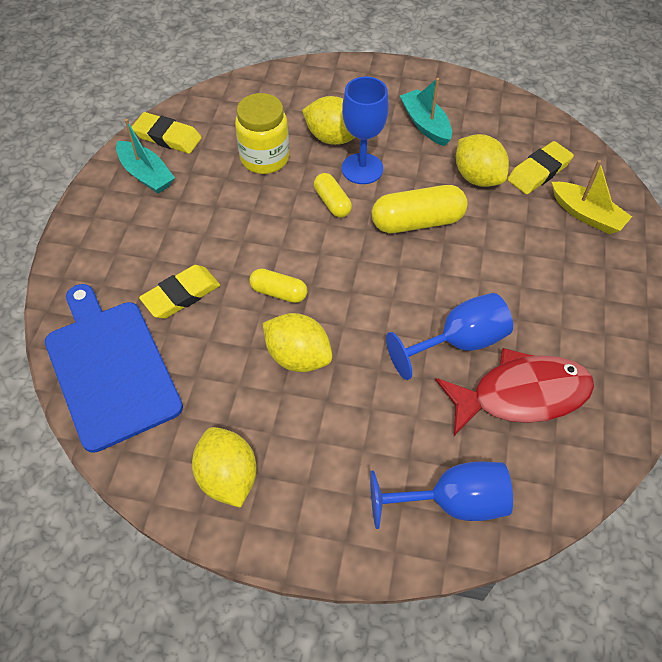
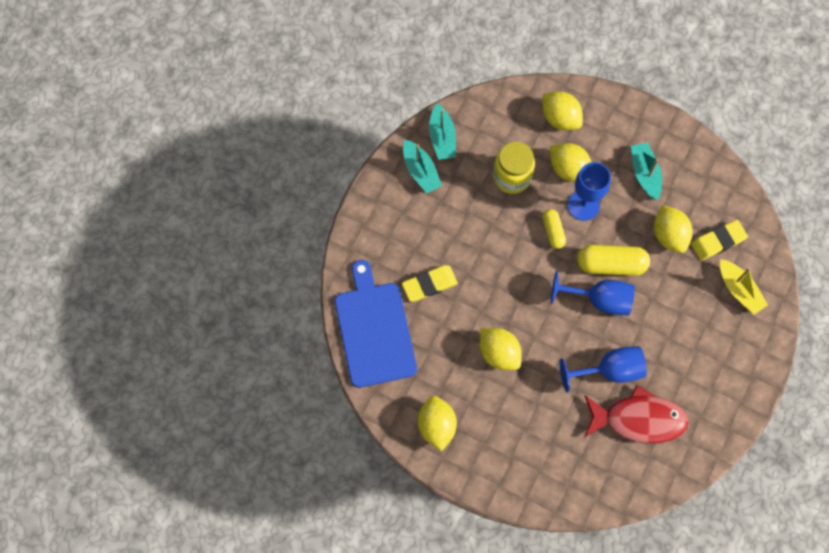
camera: 15 degrees right, 15 degrees up
yellow eraser [132,112,202,154] -> turquoise boat [429,103,456,160]
yellow capsule [249,268,307,303] -> none
blue goblet [370,461,513,529] -> blue goblet moved to [550,271,635,315]
none -> yellow lemon [543,92,583,130]

